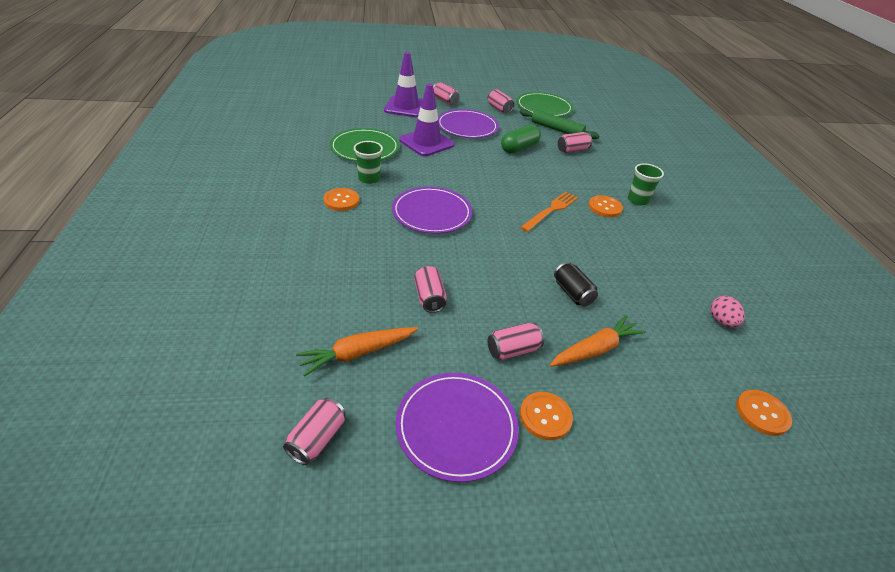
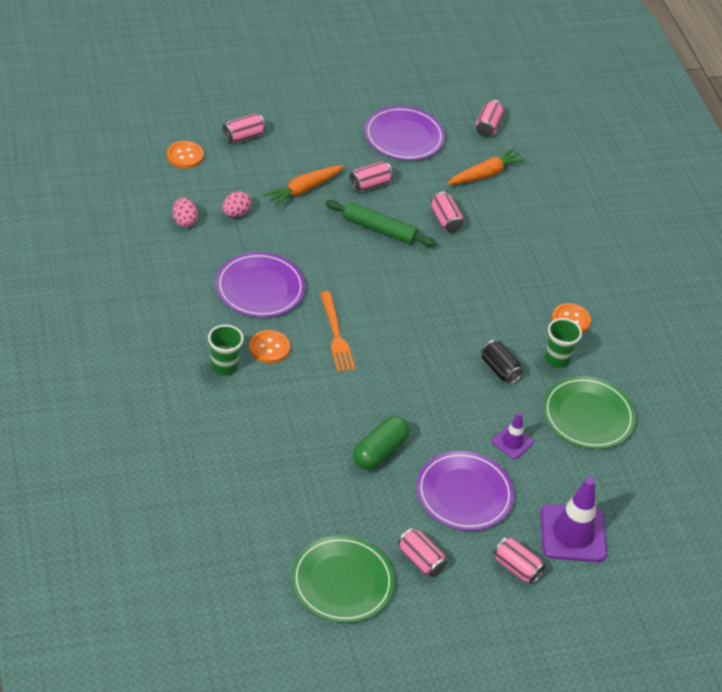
camera: 170 degrees right, 5 degrees up
purple plate [392,187,472,234] -> purple plate moved to [216,252,305,317]
purple traffic cone [399,83,454,156] -> purple traffic cone [492,412,534,459], size x0.53
green rolling pin [520,109,600,139] -> green rolling pin moved to [325,200,436,247]
orange fork [520,192,578,232] -> orange fork turned 45 degrees counterclockwise [320,291,355,372]
orange button [520,392,573,440] -> none
black can [554,262,598,307] -> black can moved to [481,340,524,384]
pink can [558,132,592,153] -> pink can moved to [223,113,266,143]
none -> pink egg [223,191,251,217]

